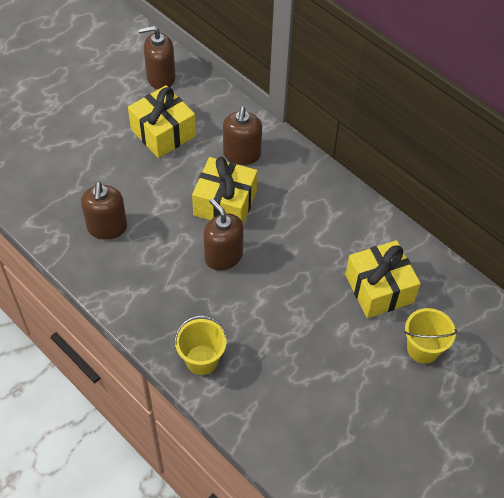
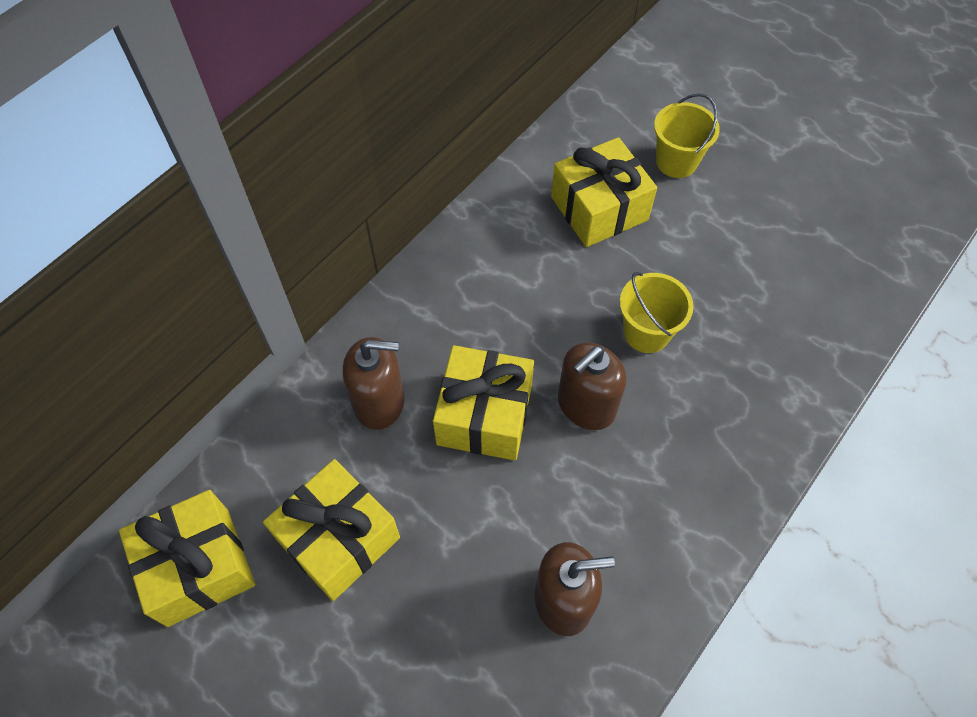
camera: 95 degrees left, 5 degrees up
brown soap dispenser [139,26,175,89] -> yellow gift [119,490,255,627]
yellow bucket [175,316,227,375] -> yellow bucket moved to [620,272,694,353]

